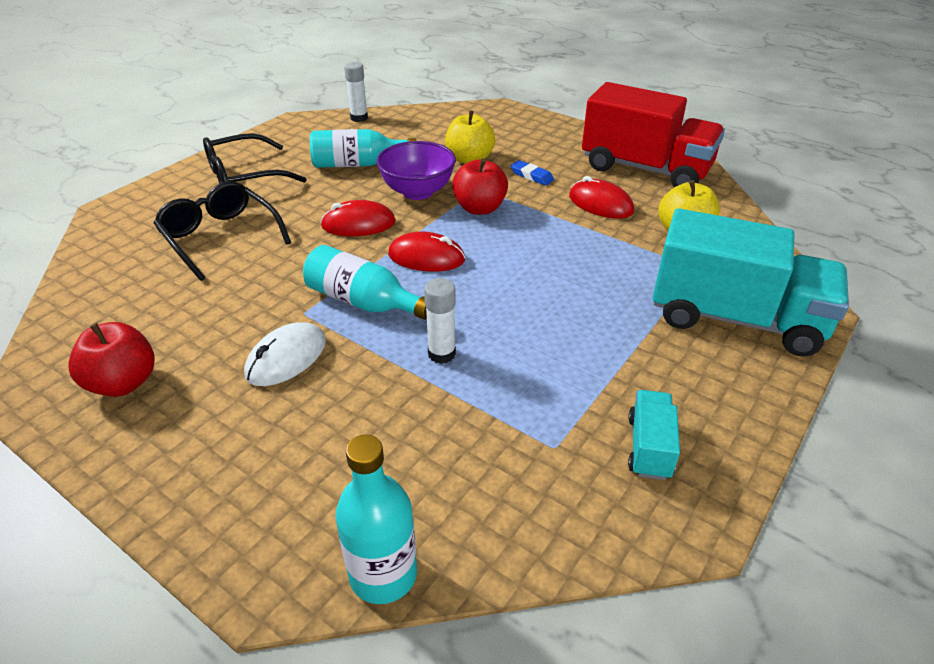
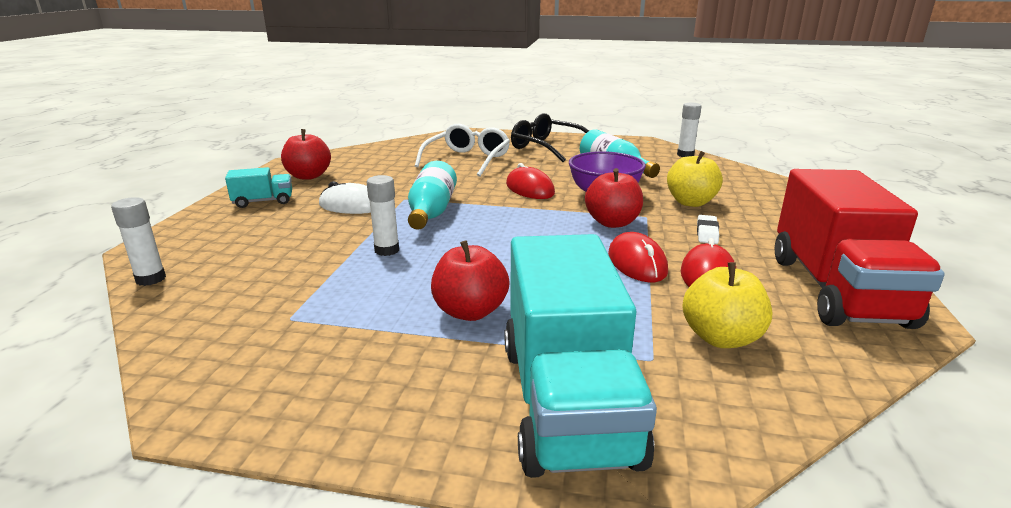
camera: 65 degrees right, 15 degrees down
black glasses [153,181,291,281] -> white glasses [415,124,510,177]
turquoise bottle [335,435,417,604] -> white glue stick [111,197,166,286]
red mouse [388,231,465,272] -> red mouse moved to [608,232,668,282]
blue eraser [510,160,554,186] -> white eraser [697,215,719,244]
turquoise truck [628,390,680,480] -> turquoise truck moved to [225,167,292,208]
none -> red apple [431,240,510,321]

